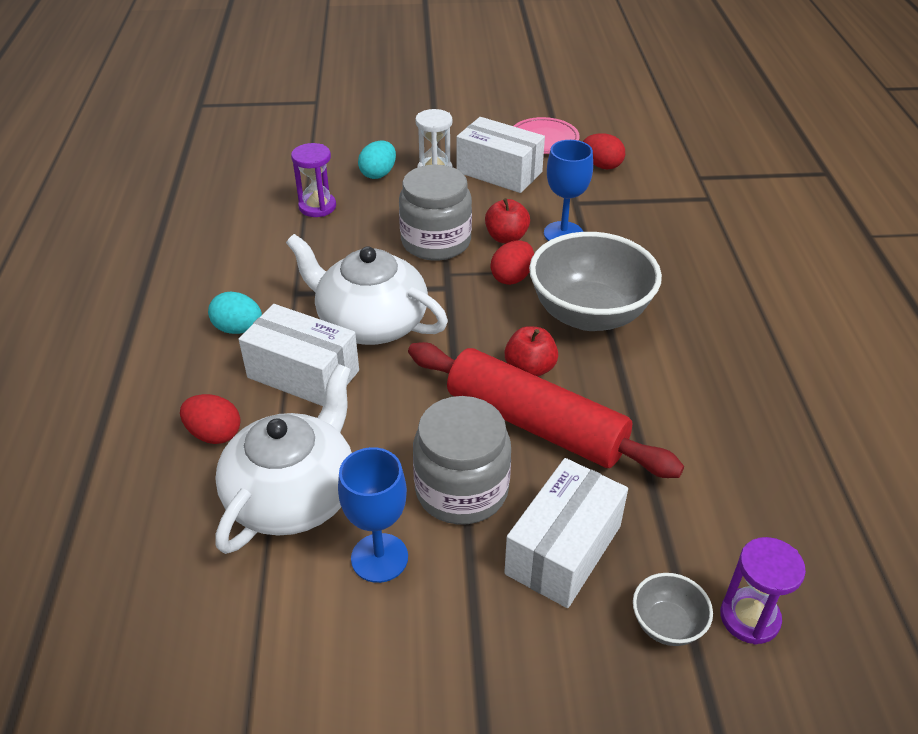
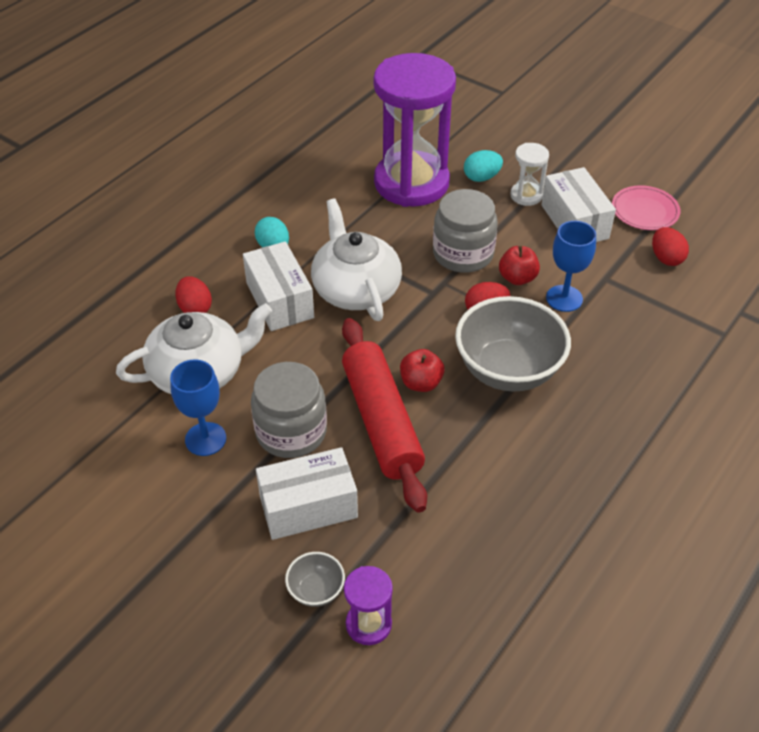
camera: 40 degrees right, 5 degrees up
purple hourglass [291,143,336,217] -> purple hourglass [374,53,456,207], size x2.36

